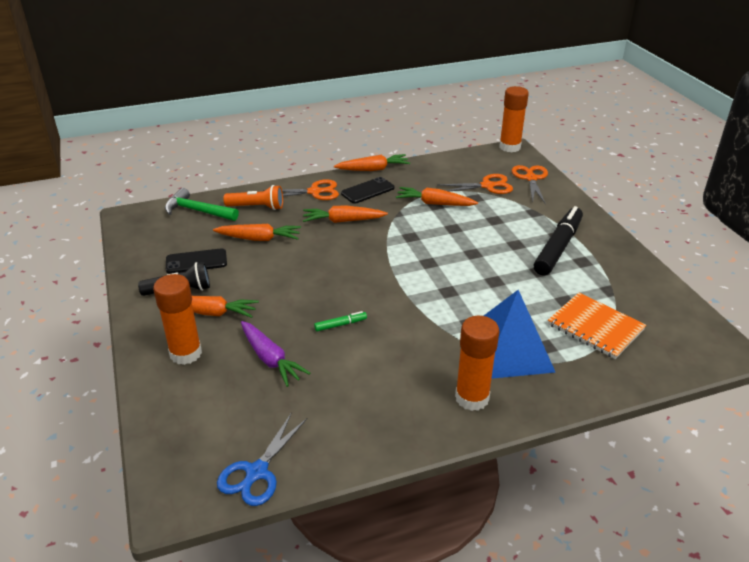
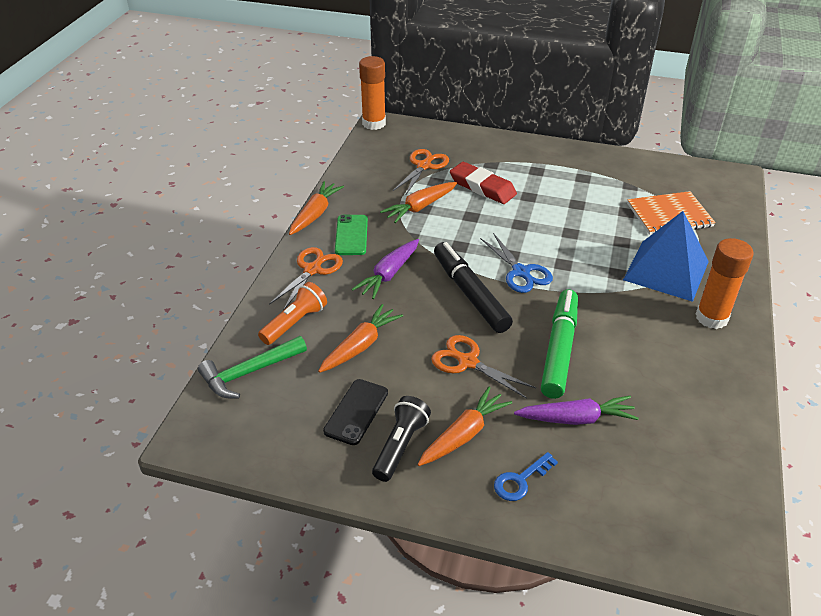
camera: 55 degrees left, 5 degrees up
orange glue stick [153,274,202,365] -> blue key [494,452,558,501]
blue scissors [217,412,308,506] -> blue scissors moved to [480,233,553,293]
orange carrot [303,205,388,223] -> purple carrot [352,239,419,299]
green marker [314,311,367,331] -> green marker [541,289,578,399], size x2.37
black phone [341,177,395,204] -> green phone [335,215,368,255]
orange scissors [512,165,548,204] -> orange scissors moved to [431,335,536,399]
black marker [533,206,583,276] -> black marker moved to [434,242,513,333]
none -> red eraser [450,162,517,204]

